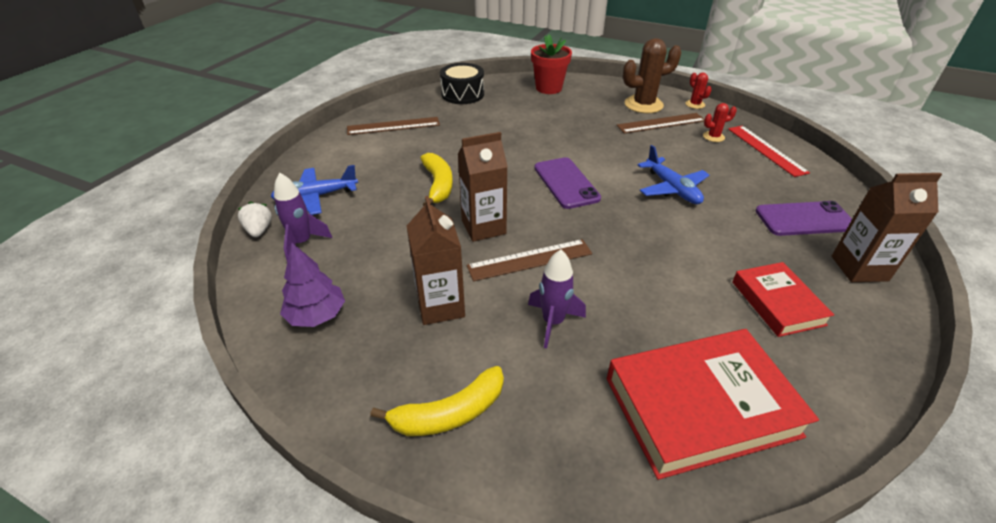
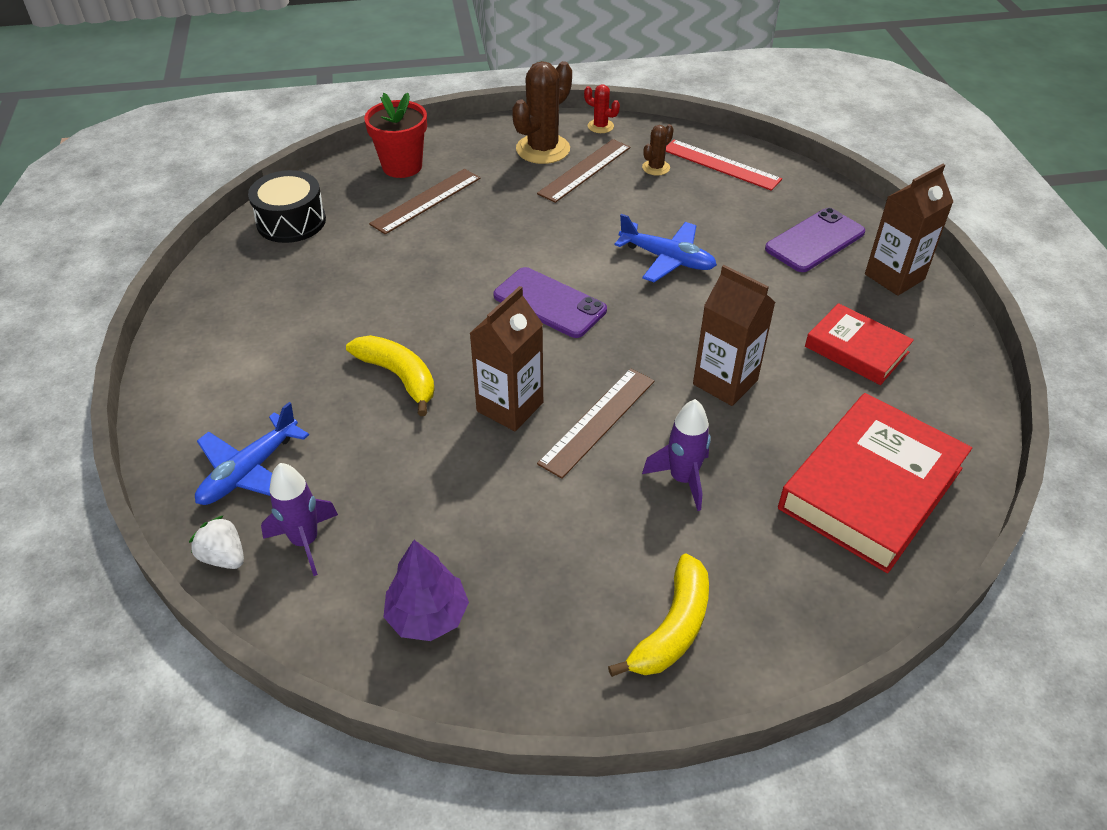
camera: 35 degrees left, 5 degrees up
brown ruler [347,117,440,135] -> brown ruler moved to [369,169,480,234]
brown carton [407,196,465,325] -> brown carton moved to [693,265,776,406]
red cactus [703,103,737,142] -> brown cactus [642,124,674,176]

